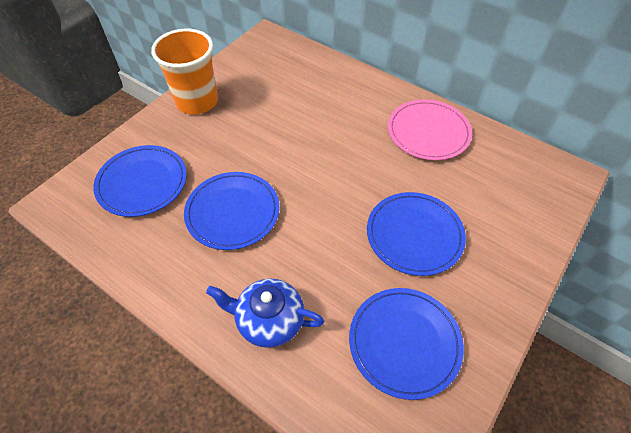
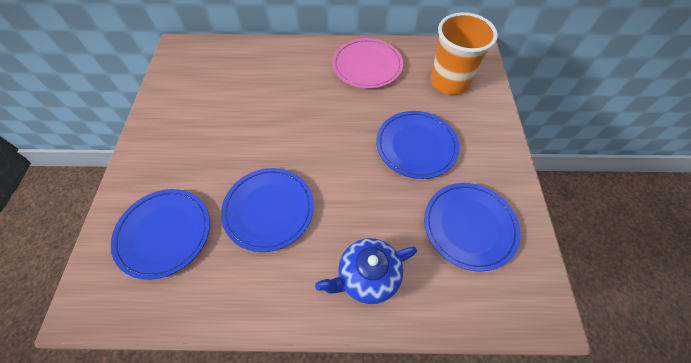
camera: 35 degrees left, 5 degrees up
orange cup [151,28,218,114] -> orange cup moved to [431,12,498,95]

